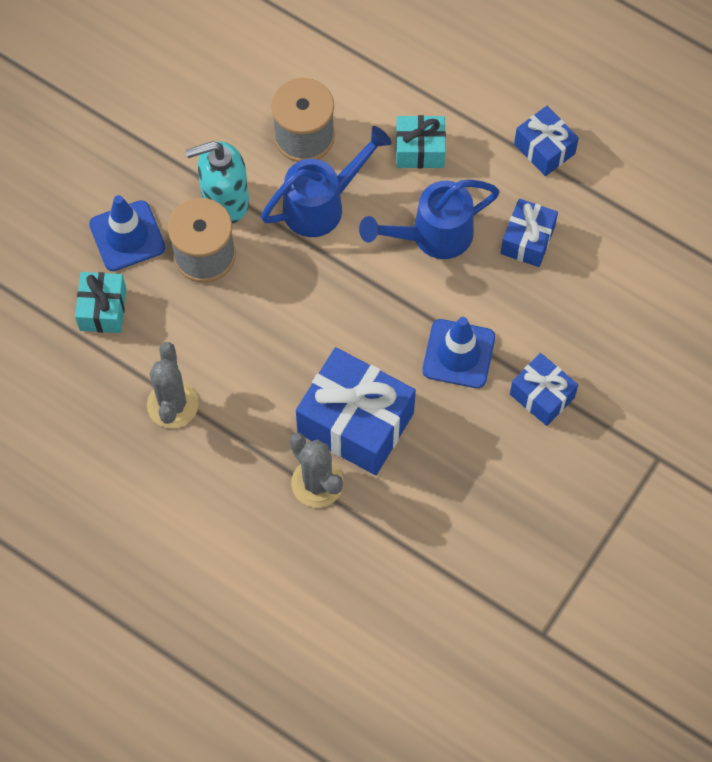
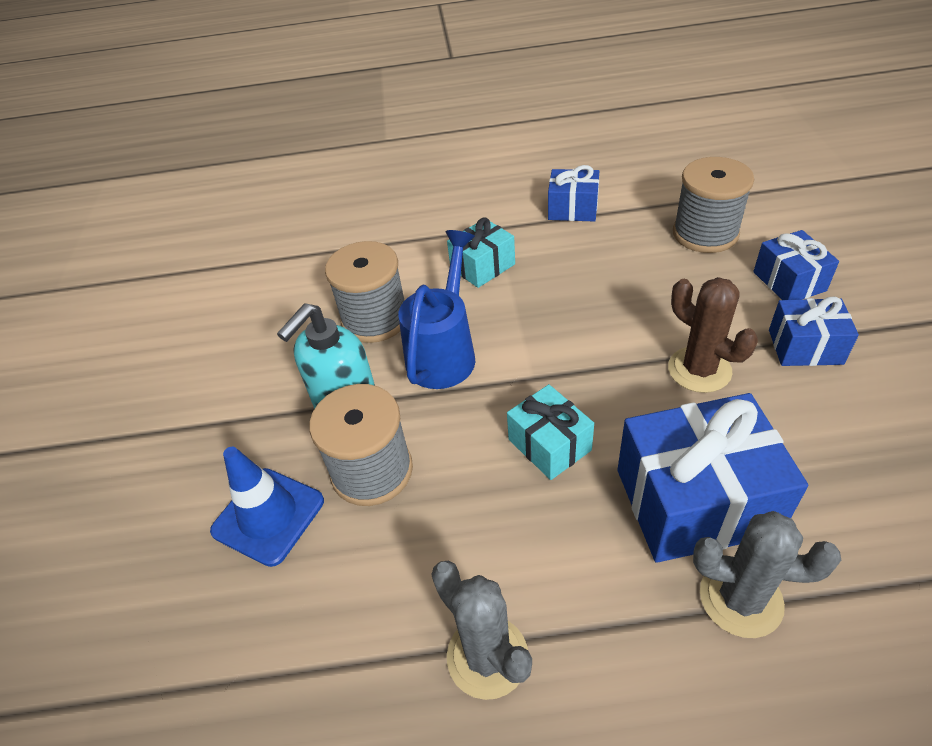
camera: 35 degrees left, 20 degrees down
turquoise gift [75,272,126,333] -> turquoise gift moved to [507,384,594,480]
blue watering can [359,180,500,259] -> none
blue traffic cone [422,317,495,388] -> brown cactus [668,277,758,393]
blue gift [500,199,558,267] -> blue gift moved to [753,230,839,300]
none -> grey spool [673,157,754,253]

